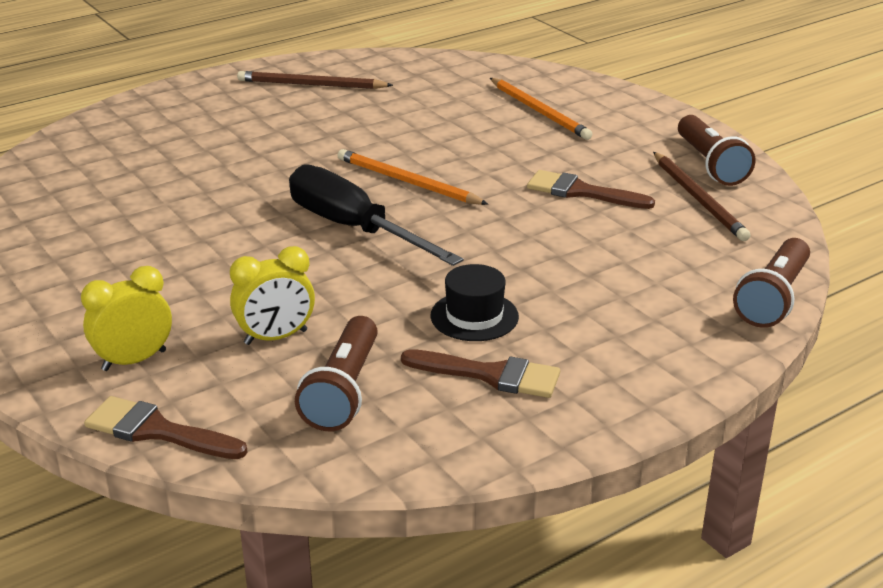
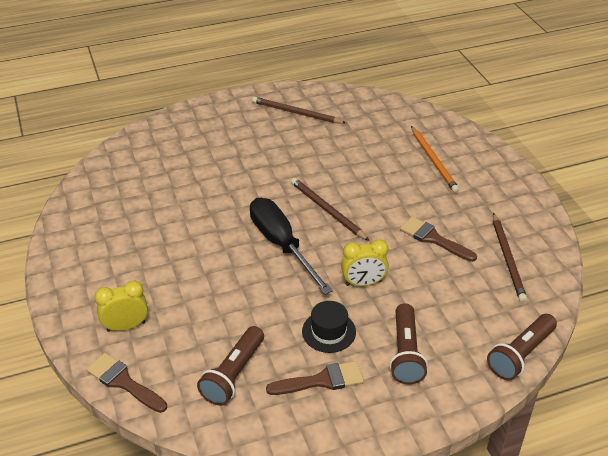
camera: 15 degrees right, 10 degrees up
yellow clock [230,246,315,345] -> yellow clock moved to [341,239,389,286]
orange pencil [337,149,488,205] -> brown pencil [291,178,369,241]
brown brush [401,349,560,398] -> brown brush turned 45 degrees counterclockwise [266,361,364,395]
brown flashlight [678,115,755,186] -> brown flashlight moved to [390,303,428,385]

